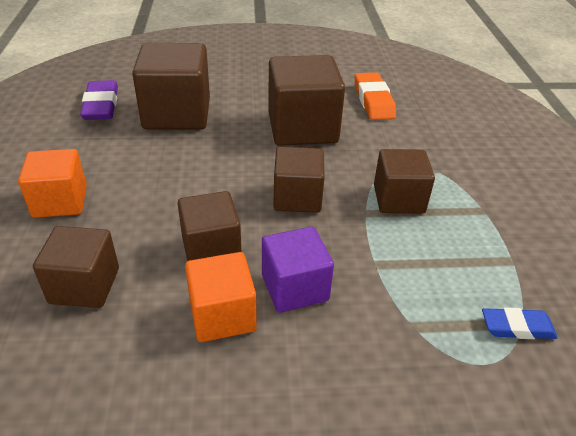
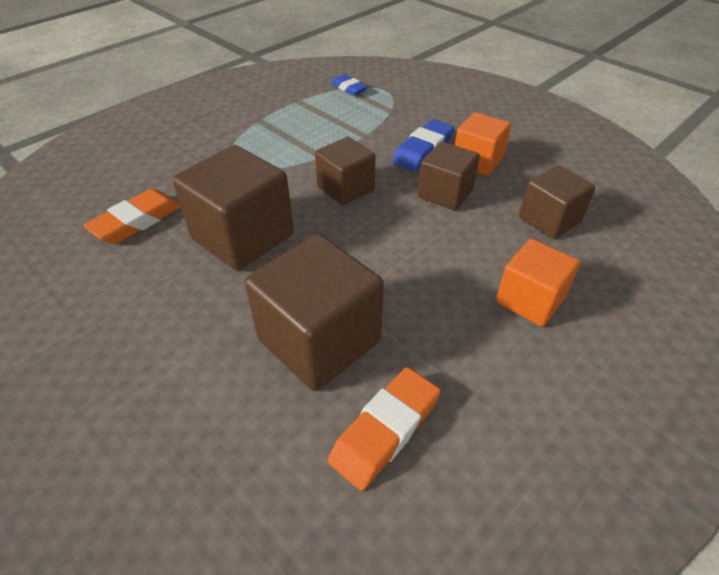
camera: 130 degrees left, 5 degrees up
purple eraser [80,80,118,120] -> orange eraser [328,367,441,491]
purple cube [262,227,334,313] -> blue eraser [392,119,455,172]
brown cube [374,149,435,213] -> none

